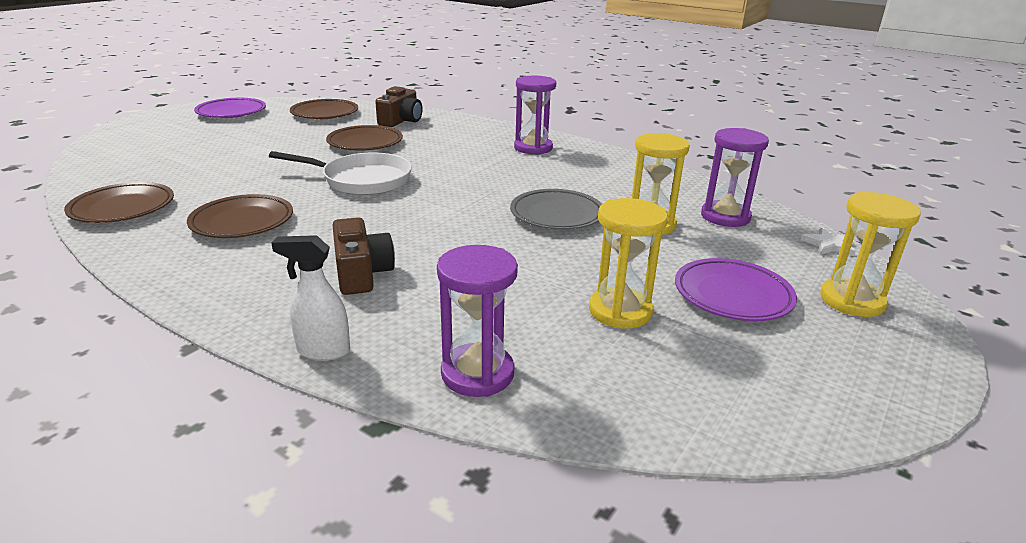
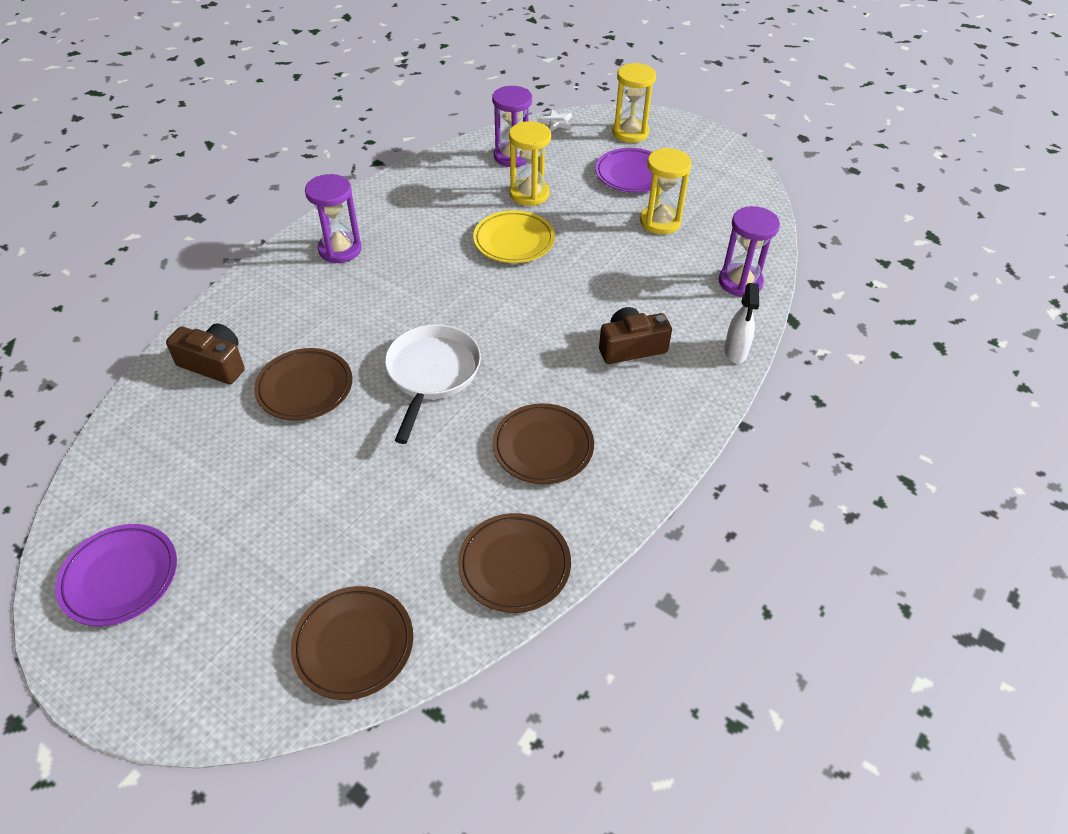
camera: 90 degrees left, 20 degrees up
brown plate [290,99,358,119] -> brown plate moved to [291,586,413,700]
grey plate [510,189,602,230] -> yellow plate [473,210,555,263]

